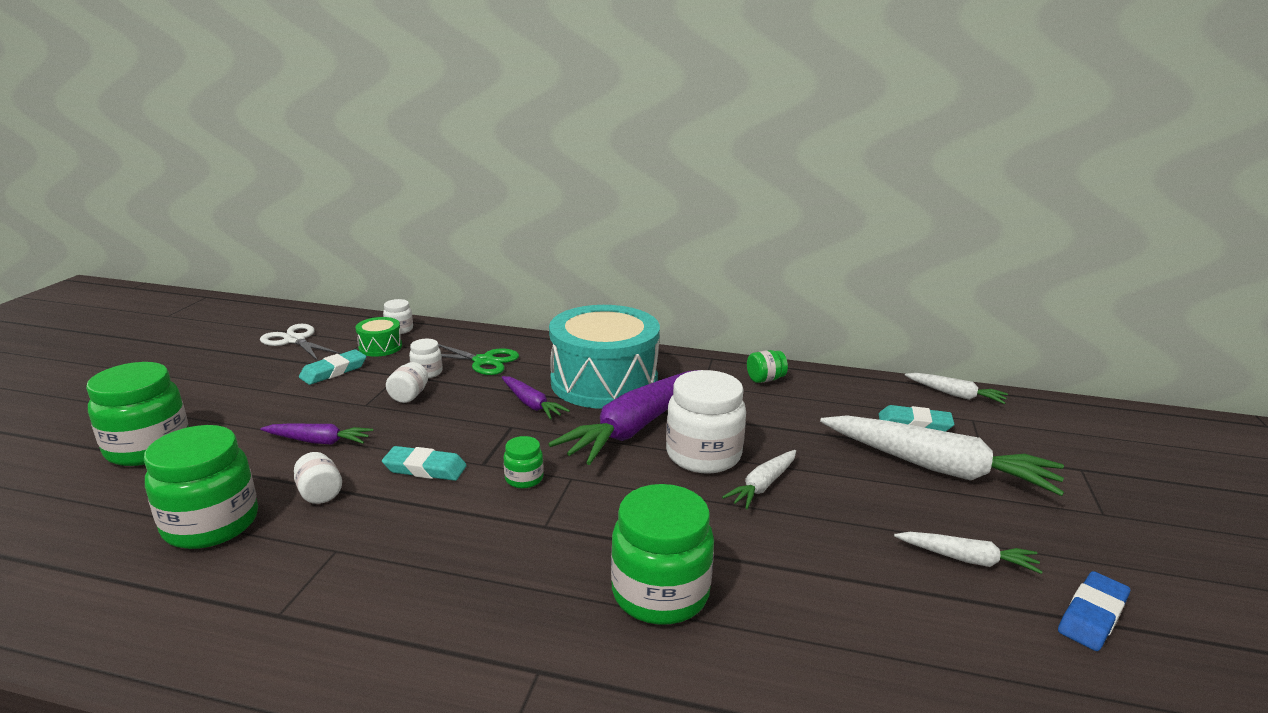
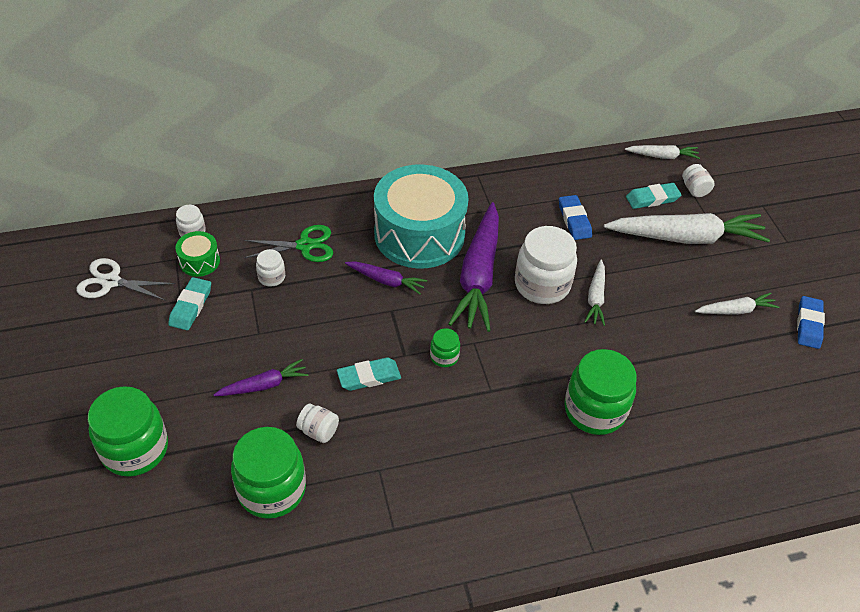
camera: 30 degrees left, 25 degrees up
white jar [386,362,428,403] -> white jar moved to [682,164,715,197]
green jar [747,350,788,383] -> none
none -> blue eraser [559,195,592,240]

